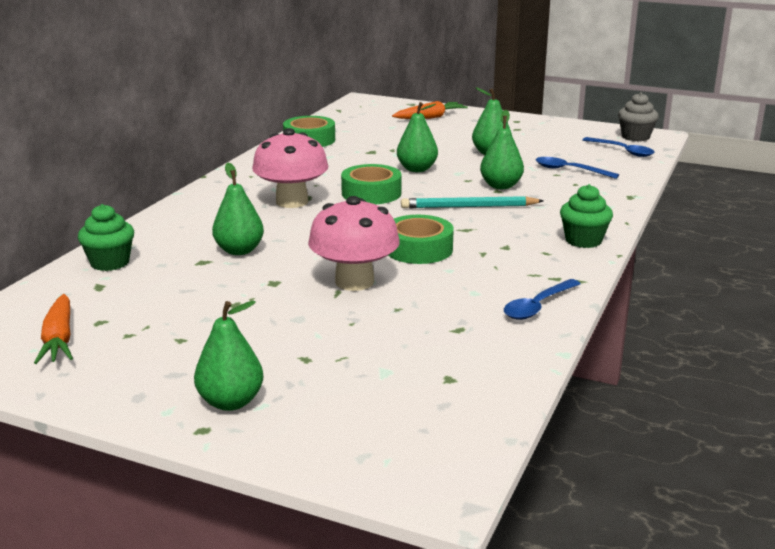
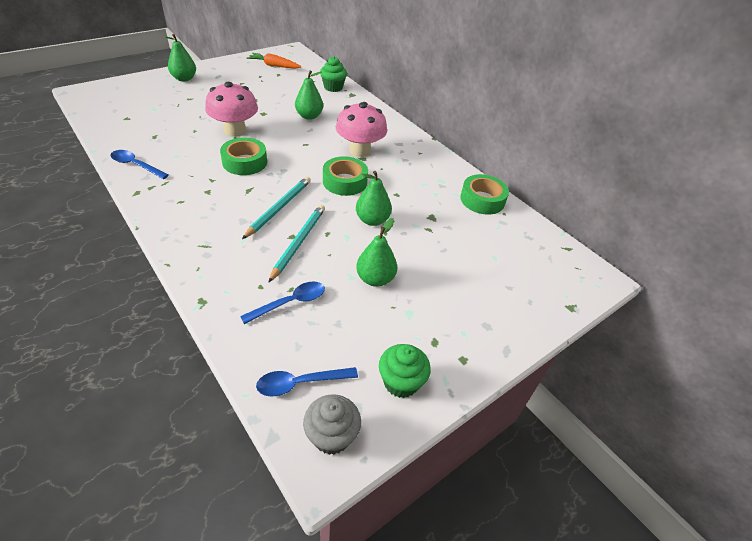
camera: 115 degrees right, 20 degrees up
orange carrot [392,101,468,119] -> none
green pear [480,110,524,189] -> turquoise pencil [268,205,325,283]
blue spoon [504,279,580,320] -> blue spoon turned 45 degrees counterclockwise [111,150,169,179]
green cupcake [560,184,613,248] -> green cupcake moved to [379,344,431,398]

